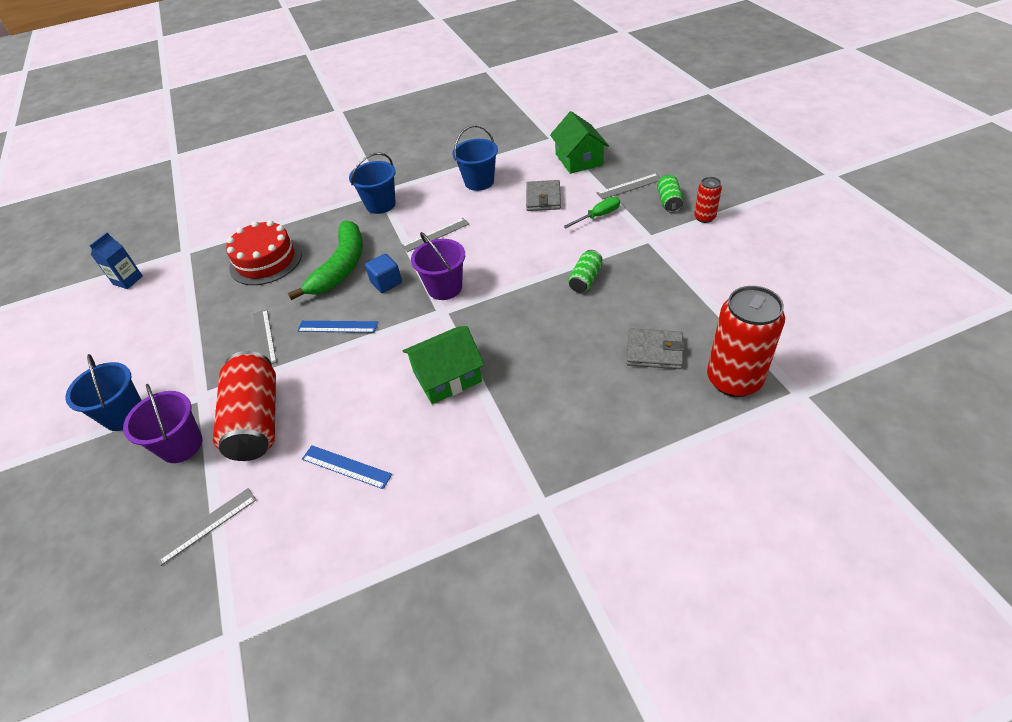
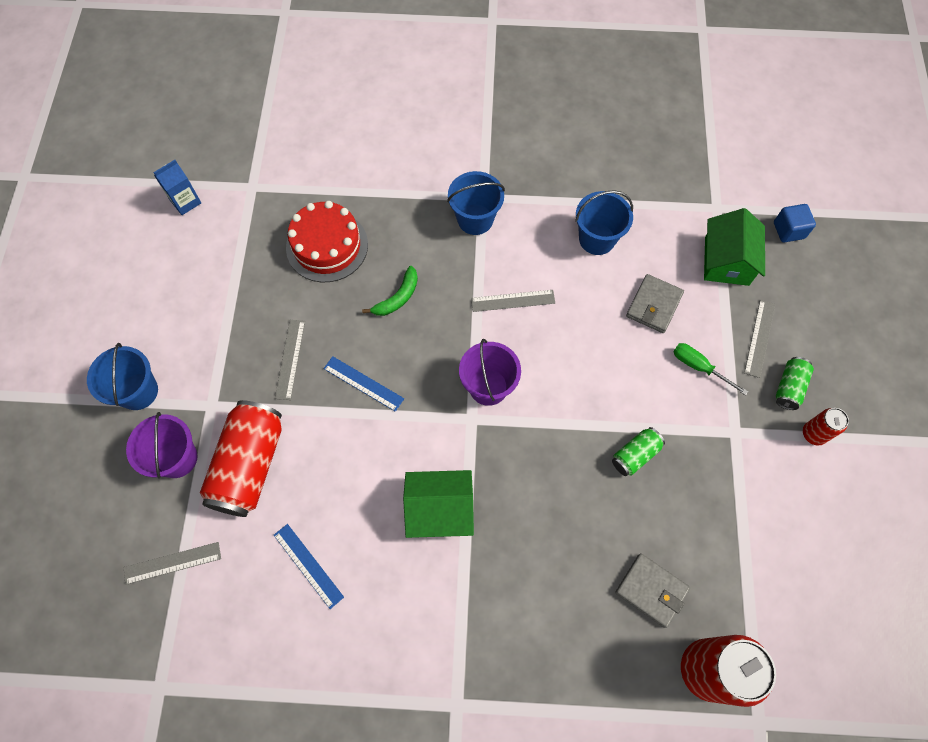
camera: 20 degrees right, 20 degrees up
green banana [288,220,363,300] -> green banana [362,266,418,316], size x0.53
blue cube [365,254,402,293] -> blue cube moved to [774,204,816,243]
green screwdriver [563,197,620,228] -> green screwdriver turned 135 degrees counterclockwise [673,343,748,395]
grey ruler [597,173,661,200] -> grey ruler turned 75 degrees counterclockwise [744,300,775,378]

